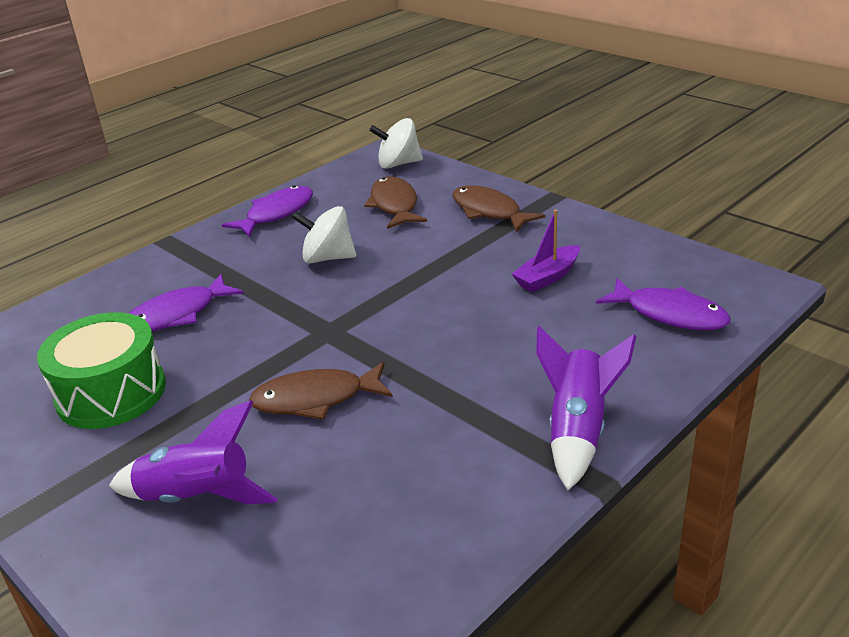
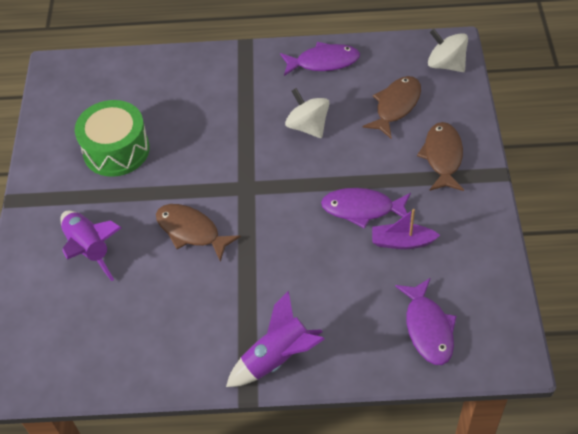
camera: 45 degrees right, 20 degrees up
purple fish [128,274,244,331] -> purple fish moved to [321,188,411,229]

